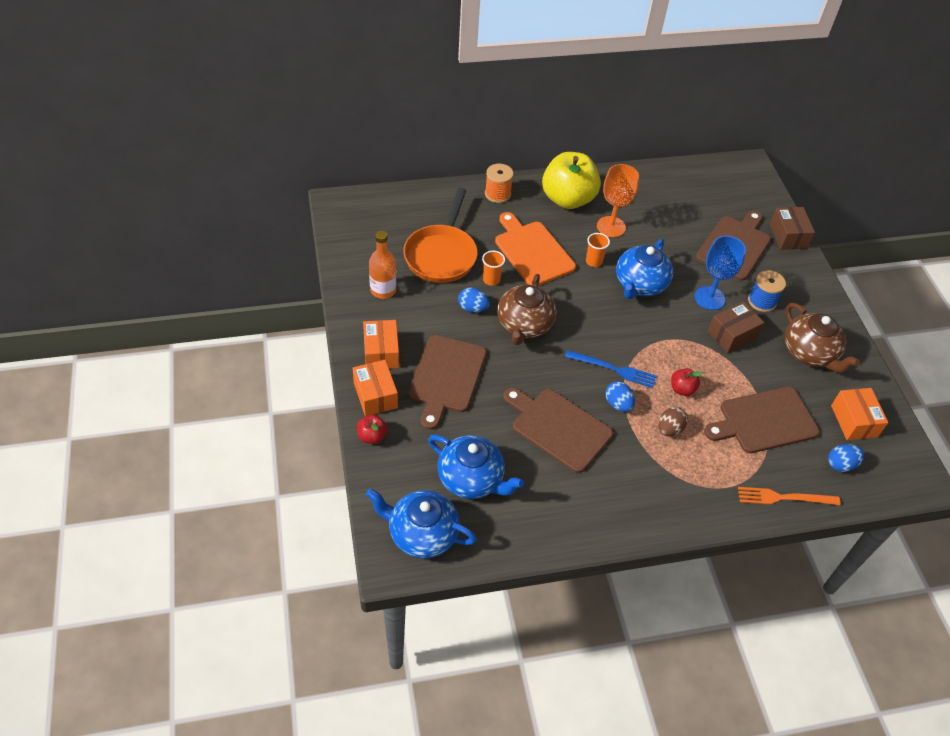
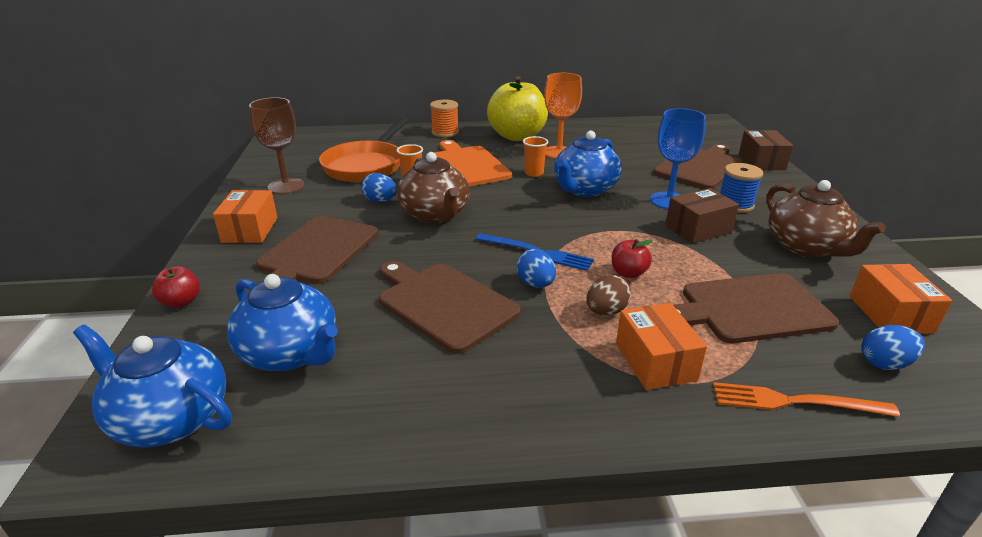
camera: 10 degrees right, 20 degrees down
orange box [353,360,398,416] -> orange box moved to [616,303,707,390]
orange bottle [369,231,396,299] -> brown goblet [249,97,305,194]
brown teapot [497,274,556,345] -> brown teapot turned 45 degrees counterclockwise [397,152,470,223]

